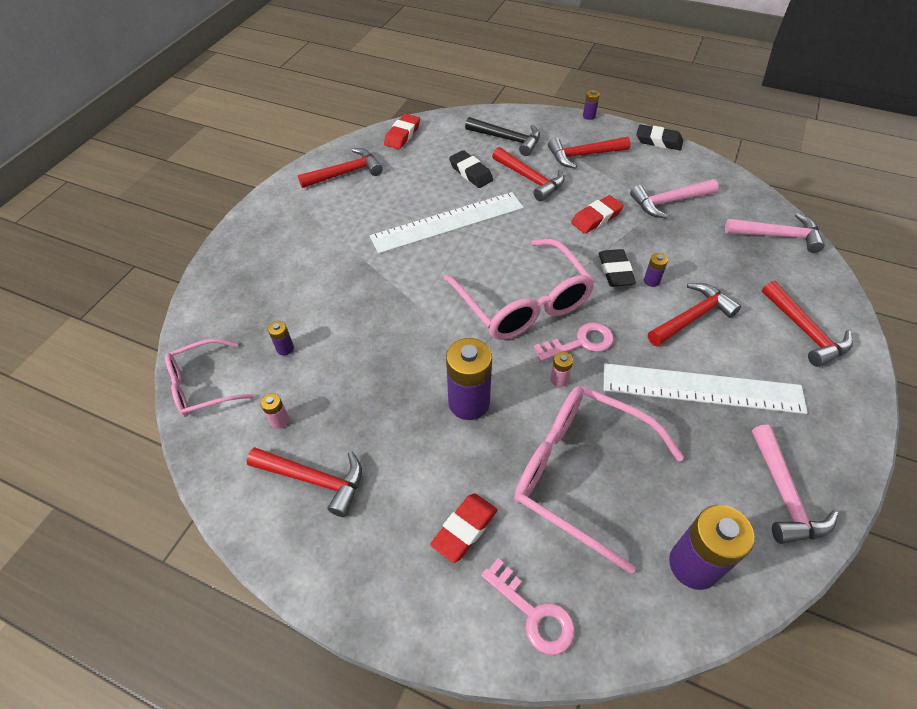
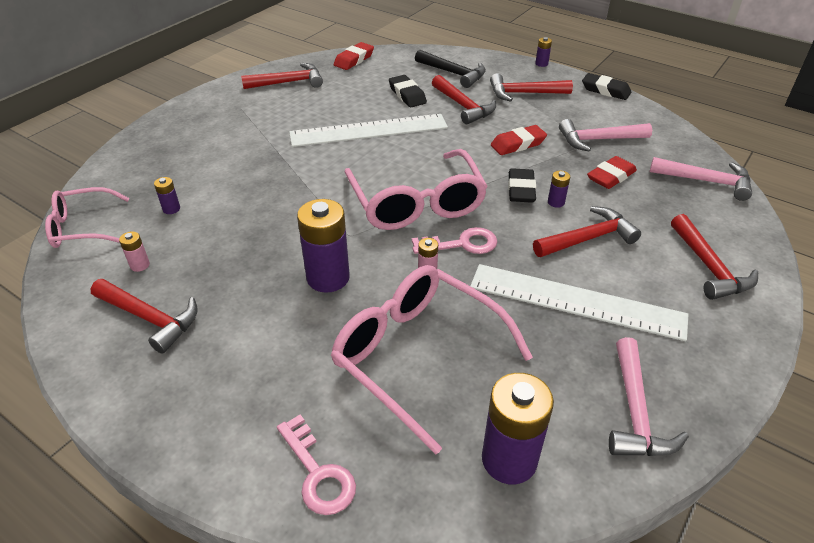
camera: 10 degrees right, 10 degrees down
red eraser [430,493,497,563] -> red eraser moved to [587,156,637,189]

